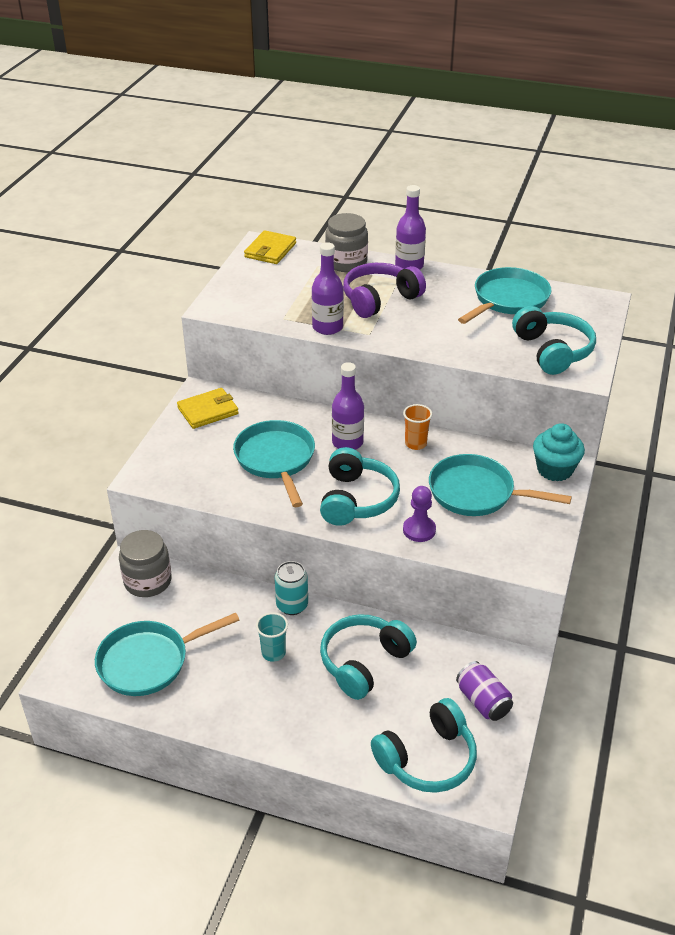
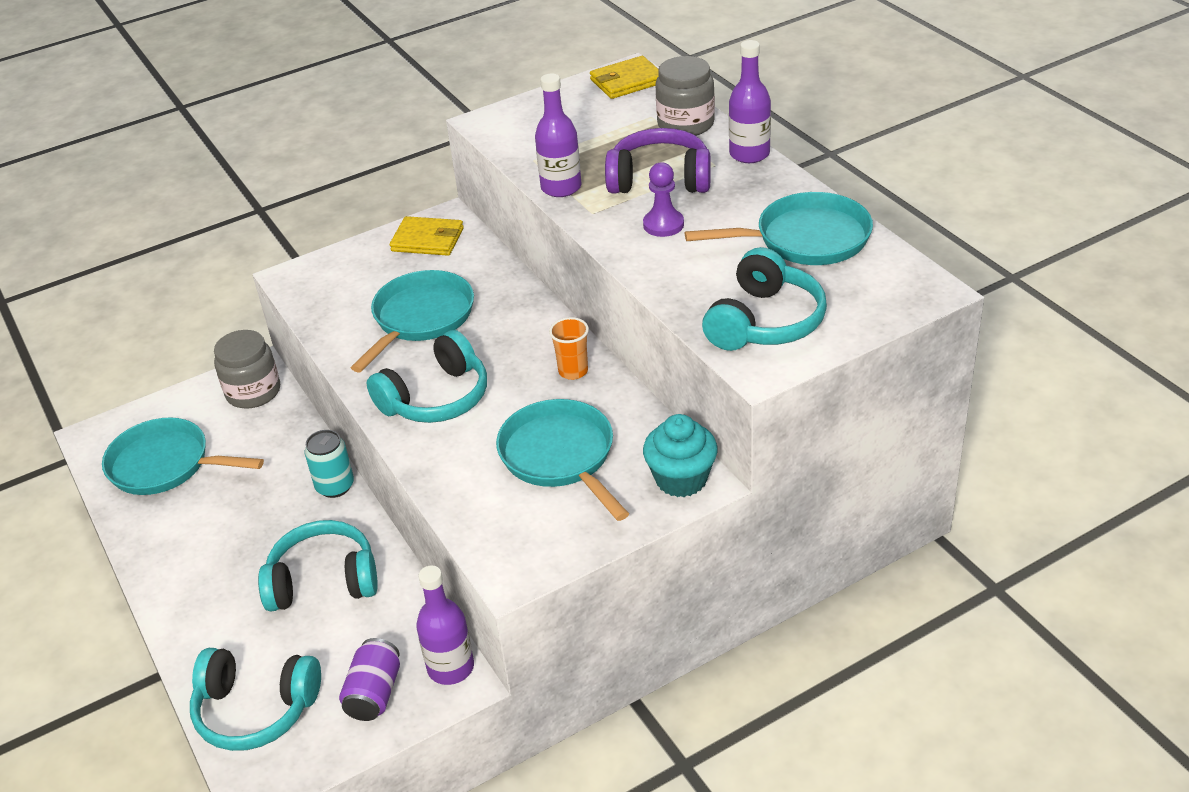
camera: 45 degrees right, 0 degrees up
turquoise cup [256,612,288,662] -> none
purple bottle [332,362,364,450] -> purple bottle moved to [416,566,474,685]
purple pawn [403,486,436,542] -> purple pawn moved to [643,162,684,237]

